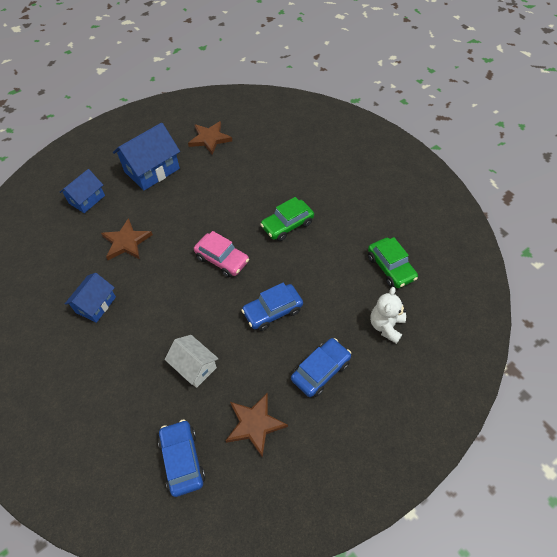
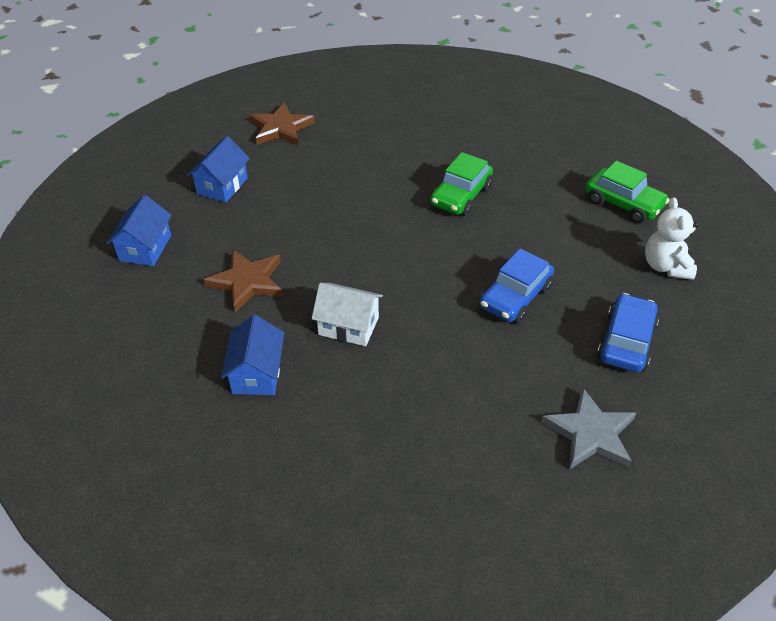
camera: 25 degrees left, 10 degrees down
blue house [113,123,180,191] -> blue house [187,136,250,203], size x0.62
blue car [158,420,205,497] -> none
white house [164,335,219,388] -> white house moved to [312,283,383,346]
pink car [194,231,249,277] -> none
brown star [225,393,288,458] -> grey star [541,387,636,470]

